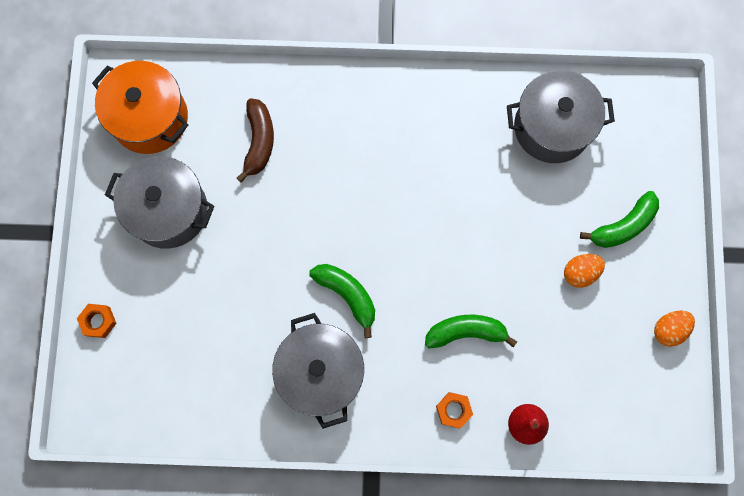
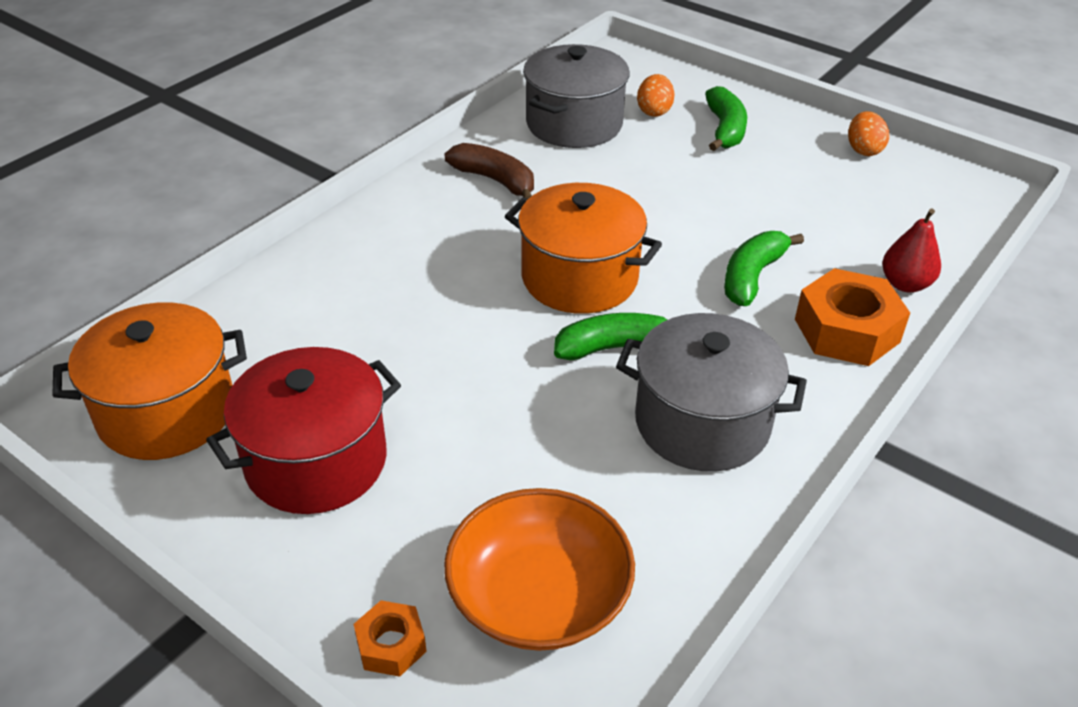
camera: 55 degrees left, 35 degrees down
grey pot [105,156,214,249] -> red pot [206,347,401,514]
brown banana [237,98,274,183] -> brown banana moved to [444,143,534,199]
orange nut [436,392,473,428] -> orange nut [795,268,910,366], size x1.92
orange egg [564,254,605,288] -> orange egg moved to [637,74,675,117]
none -> orange bowl [444,488,635,651]
none -> orange pot [505,183,662,314]

